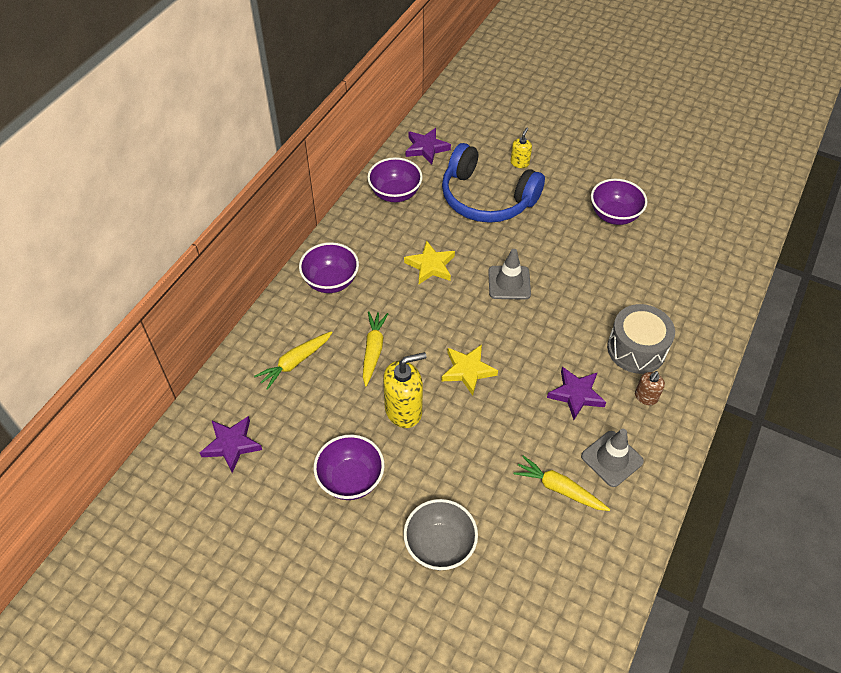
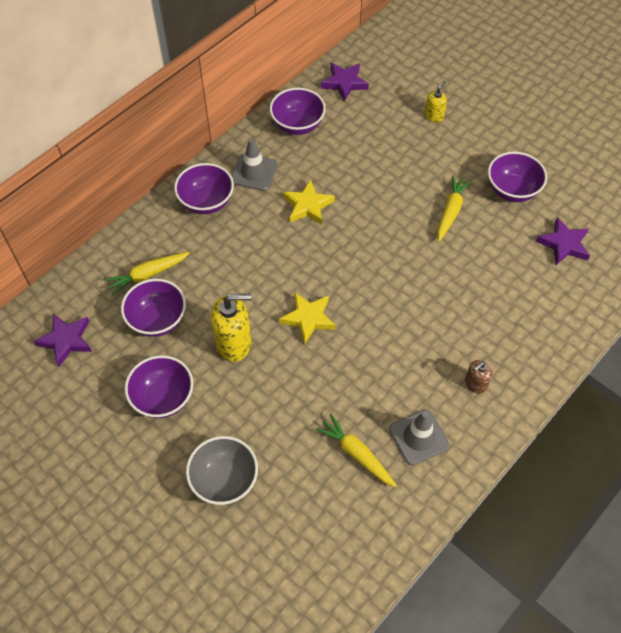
camera: 15 degrees right, 5 degrees up
yellow carrot [363,311,388,386] -> yellow carrot moved to [437,175,471,242]
blue headphones [442,143,545,223] -> none
grey traffic cone [488,249,531,300] -> grey traffic cone moved to [232,138,278,191]
purple star [547,367,606,420] -> purple star moved to [536,217,590,265]
grey drum [607,304,675,374] -> none
none -> purple bowl [121,279,186,337]

